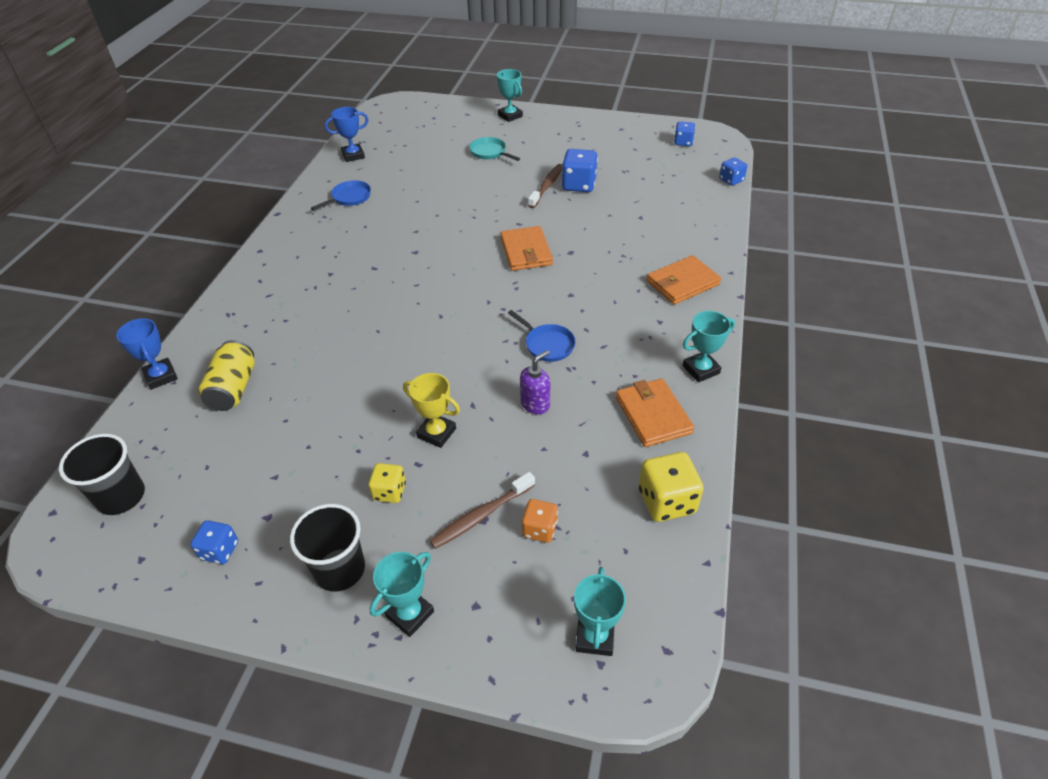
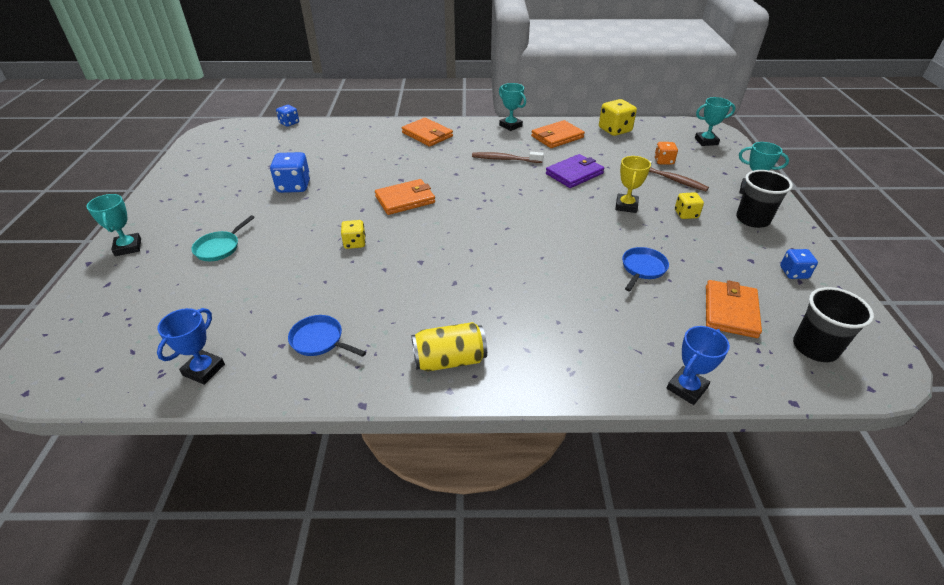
camera: 105 degrees left, 5 degrees down
yellow can [198,340,254,411] -> yellow can moved to [411,322,487,371]
blue trophy [325,107,369,162] -> blue trophy turned 60 degrees clockwise [157,308,225,385]
turquoise trophy [497,69,523,122] -> turquoise trophy turned 60 degrees counterclockwise [86,194,141,256]
blue pan [508,310,576,362] -> blue pan moved to [622,247,669,291]
purple soap dispenser [520,350,550,415] -> purple wallet [546,154,604,188]
brown toothbrush [528,164,562,208] -> brown toothbrush moved to [472,152,544,163]
blue dice [674,121,695,146] -> none
none -> yellow dice [341,220,366,249]
none -> orange wallet [706,280,762,338]

